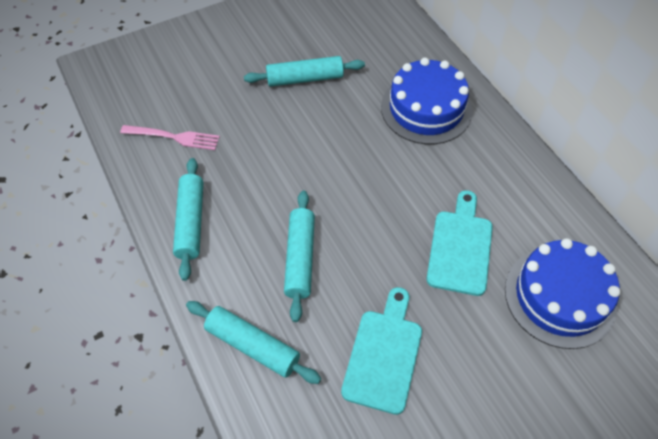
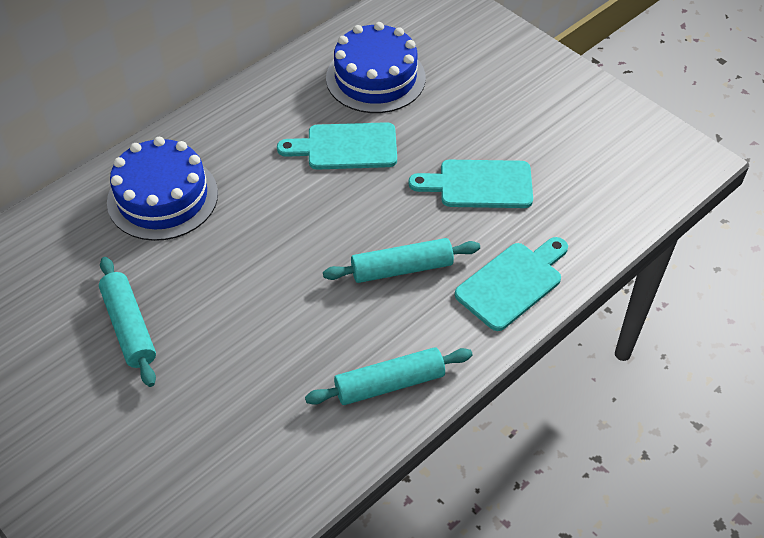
camera: 105 degrees left, 5 degrees down
pink fork [120,125,220,150] -> none
turquoise rolling pin [186,301,321,384] -> turquoise cutting board [455,237,568,331]

